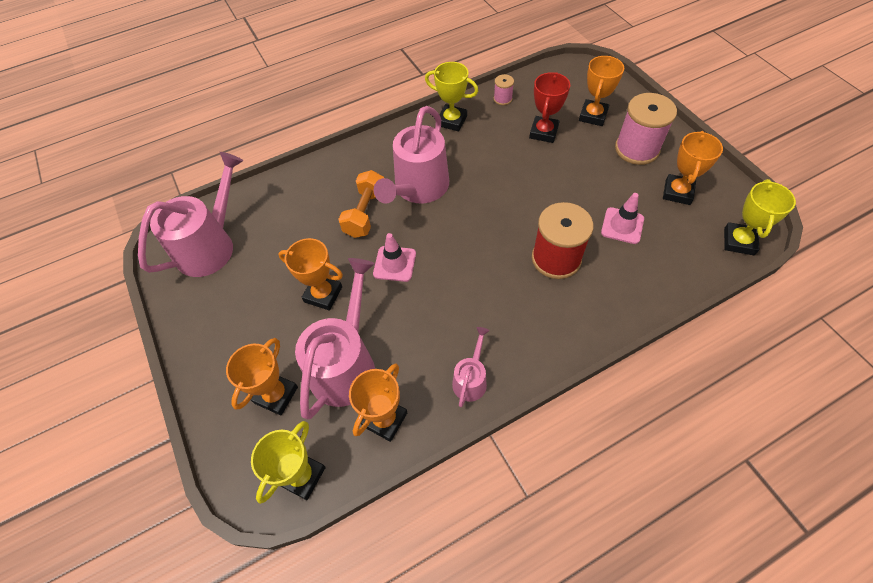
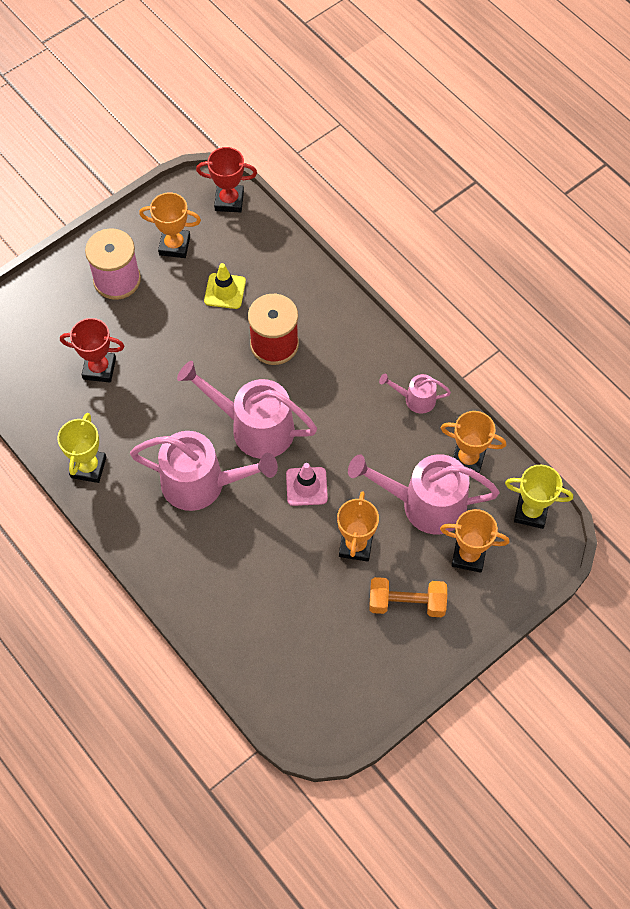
camera: 105 degrees left, 5 degrees up
pink watering can [138,152,244,277] -> pink watering can moved to [177,361,317,459]
orange dumbbell [338,170,384,238] -> orange dumbbell moved to [369,577,447,617]
pink spool [494,74,514,105] -> none
orange trophy [579,56,624,126] -> none
pink traffic cone [601,193,644,244] -> yellow traffic cone [204,263,246,309]
yellow trophy [724,179,796,255] -> red trophy [196,147,257,212]

